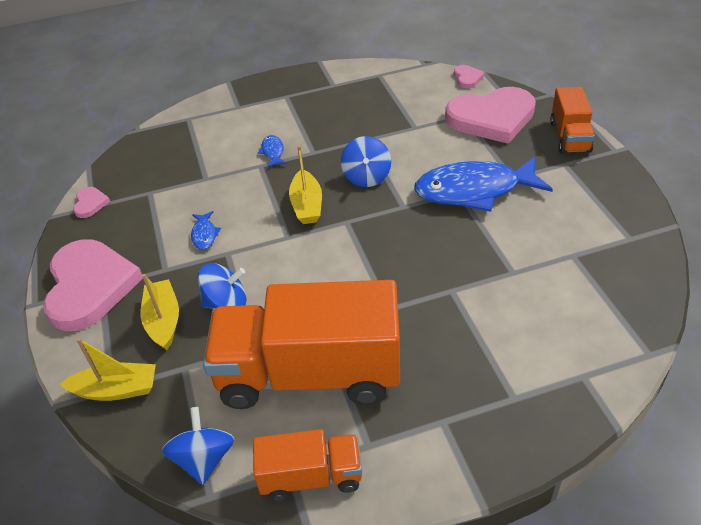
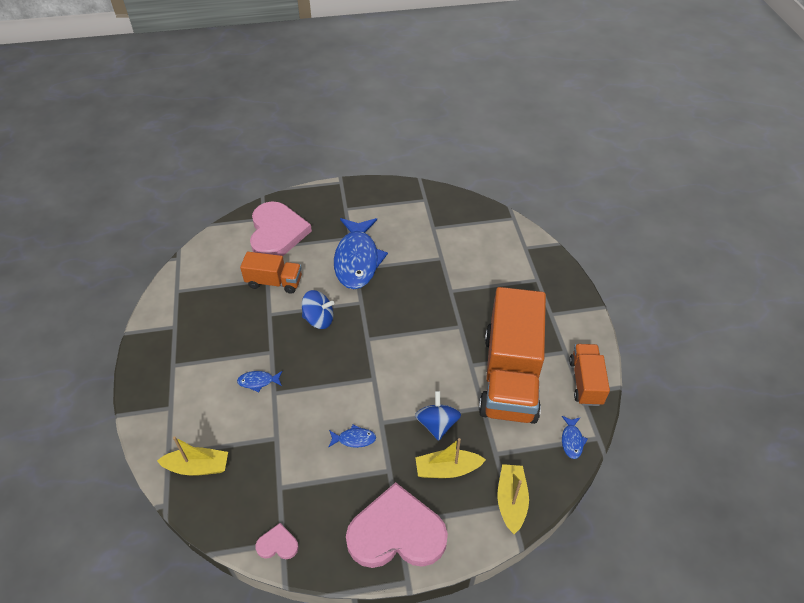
camera: 85 degrees left, 5 degrees up
blue spinning top [162,407,234,485] -> blue fish [562,416,588,459]
yellow boat [289,145,322,224] -> yellow boat moved to [157,436,228,476]
pink heart [454,65,485,88] -> none
orange truck [550,87,595,154] -> orange truck moved to [240,252,302,294]

